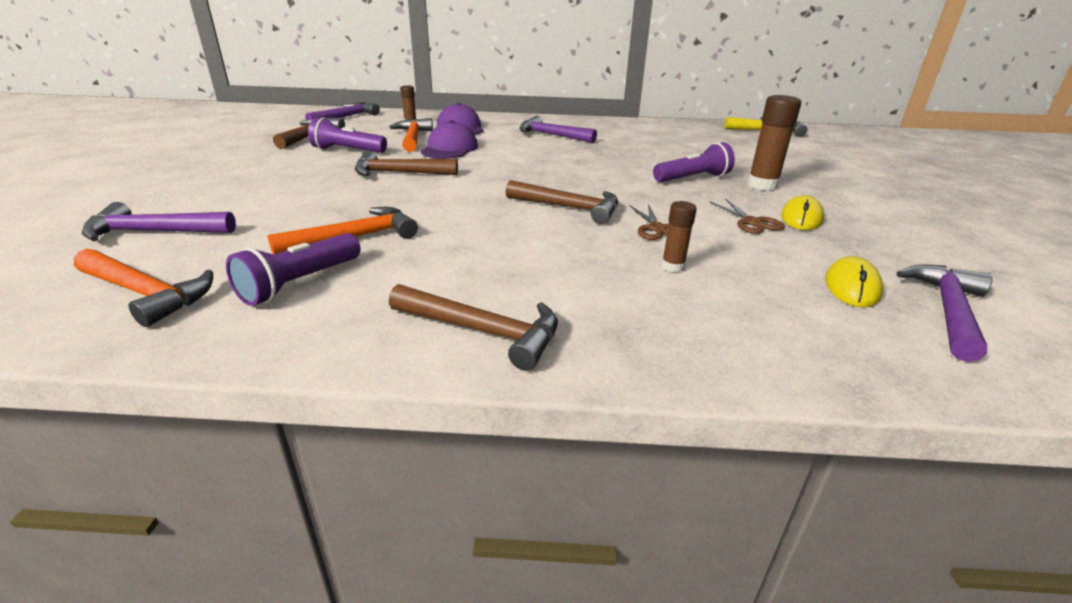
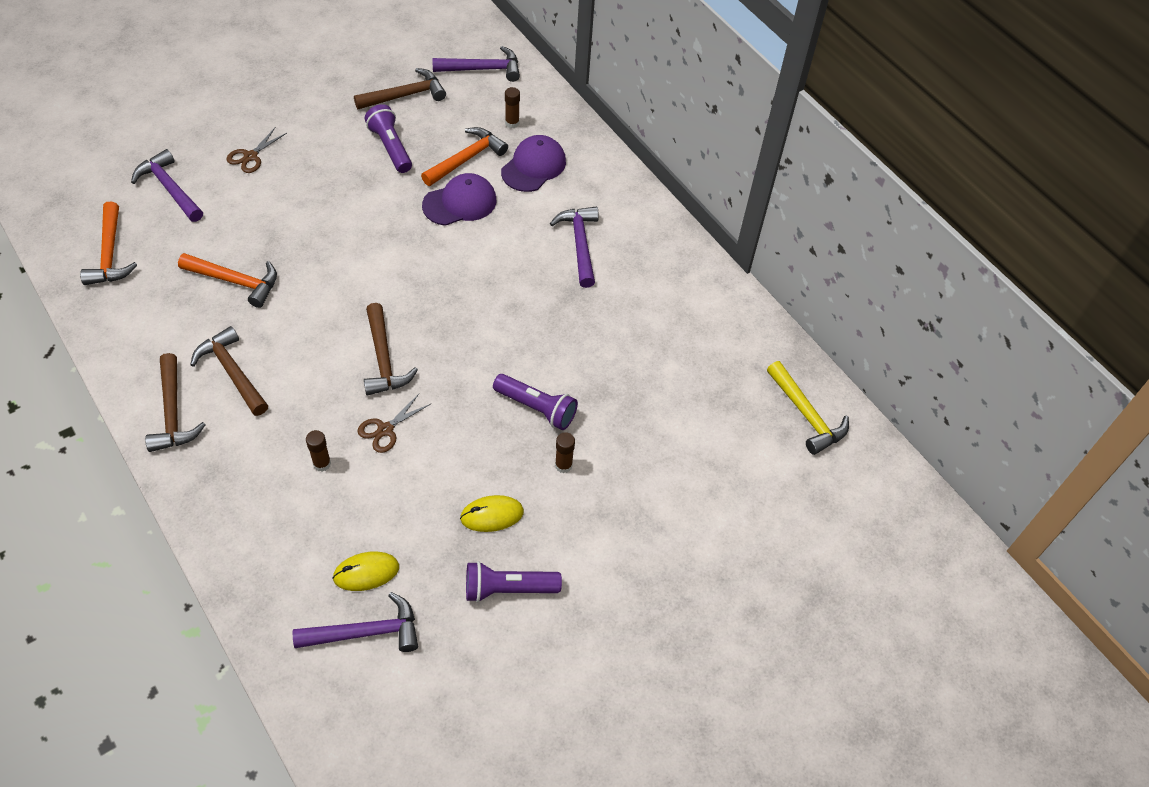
camera: 50 degrees right, 25 degrees up
purple flashlight [226,233,361,306] -> purple flashlight moved to [466,561,562,603]
brown hammer [355,151,458,176] -> brown hammer moved to [190,326,268,416]
brown scissors [709,198,785,234] -> brown scissors moved to [227,128,287,173]
brown glue stick [747,95,801,191] -> brown glue stick [555,432,575,473], size x0.56

